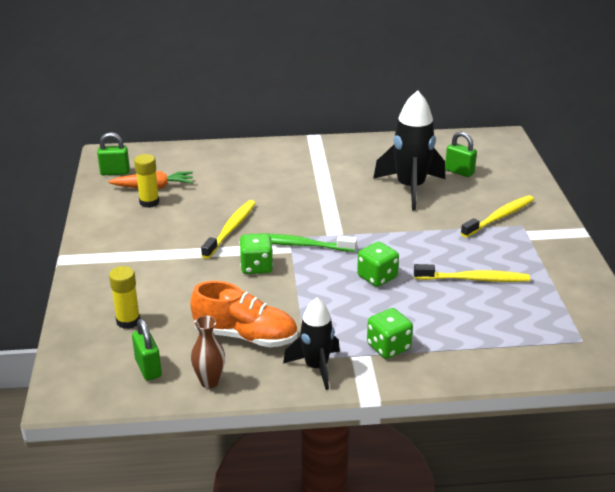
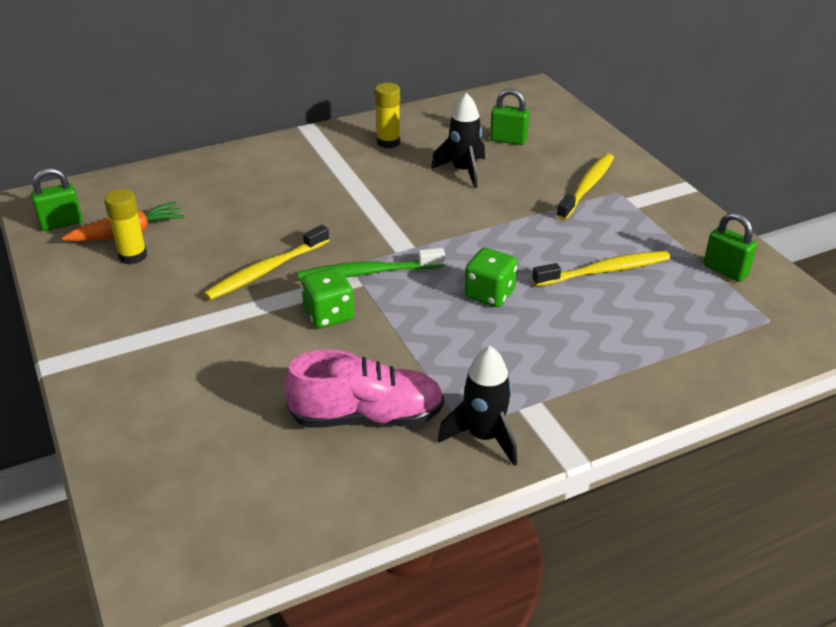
camera: 20 degrees left, 5 degrees up
yellow glue stick [109,266,140,329] -> yellow glue stick moved to [375,83,400,148]
green padlock [132,319,162,381] -> green padlock moved to [703,212,757,282]
orange shoe [190,281,297,347] -> pink shoe [284,350,444,428]
brown vase [191,316,225,388] -> none
yellow toothbrush [201,200,256,259] -> yellow toothbrush turned 135 degrees counterclockwise [204,225,330,300]
green dice [367,308,413,359] -> none
black rocket [373,90,445,210] -> black rocket [431,93,485,188], size x0.63

